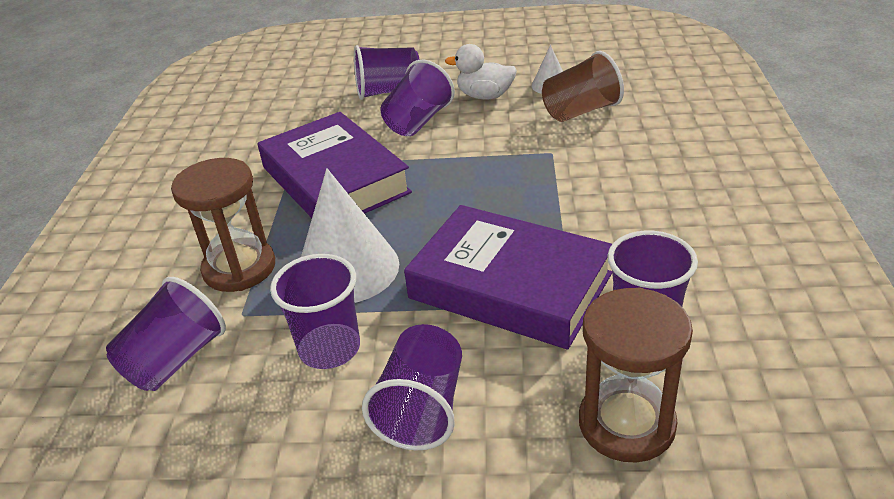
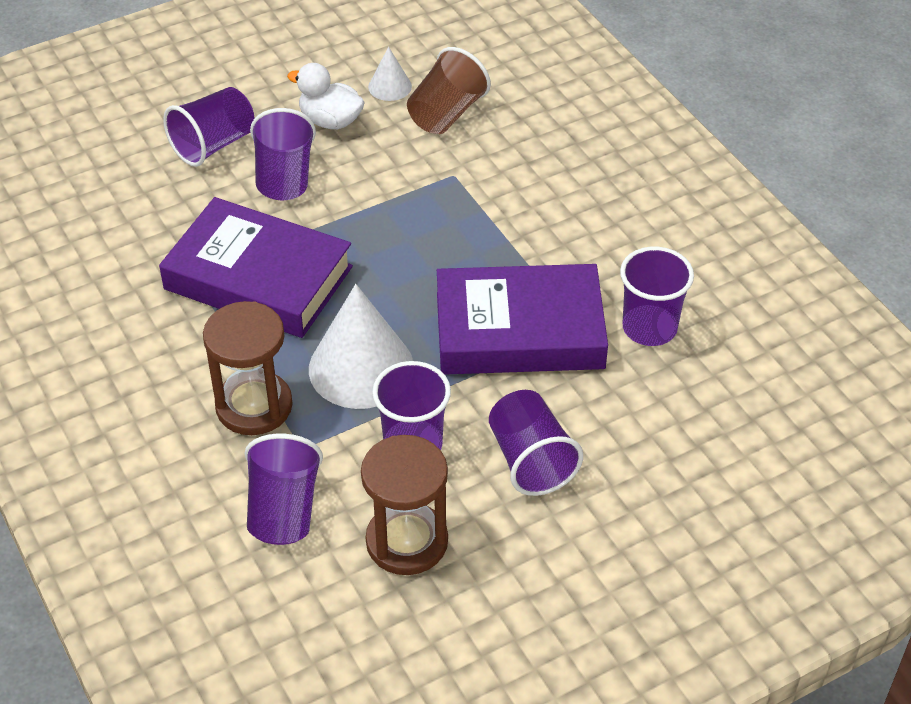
camera: 35 degrees left, 10 degrees up
white duck [445,44,517,99] -> white duck turned 45 degrees clockwise [287,63,365,129]
brown hourglass [579,287,693,463] -> brown hourglass moved to [361,435,448,575]

